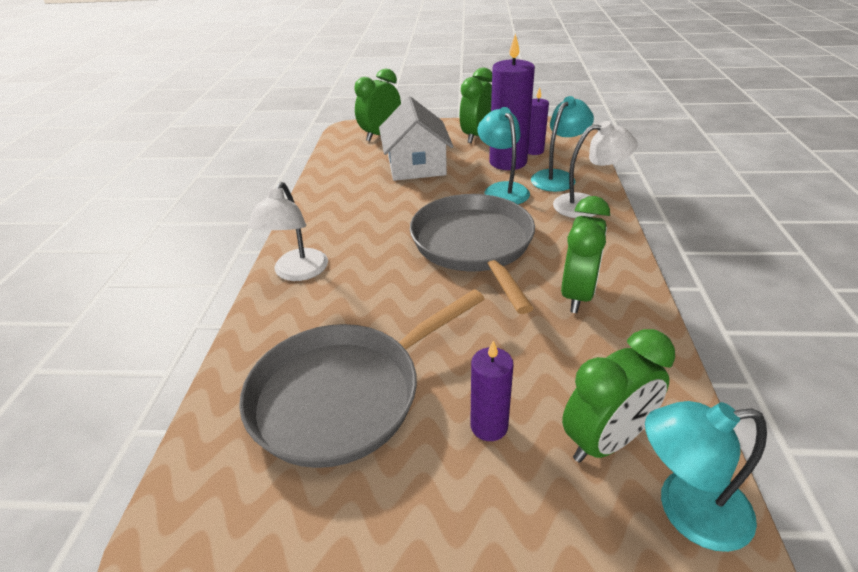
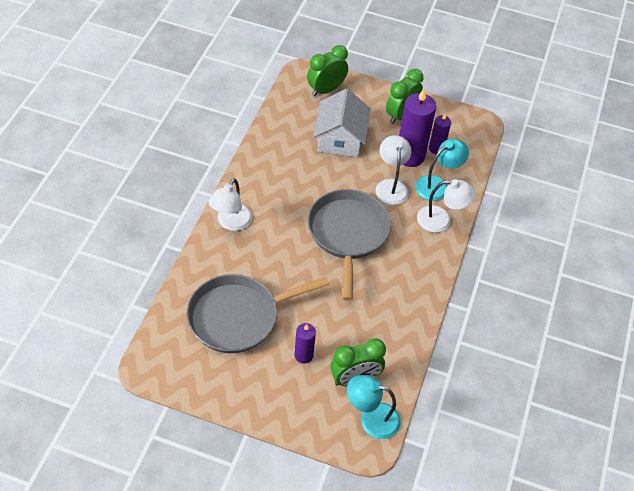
camera: 10 degrees right, 15 degrees up
turquoise lamp [477,107,530,204] -> white lamp [376,135,411,205]
green clock [561,196,610,313] -> none

